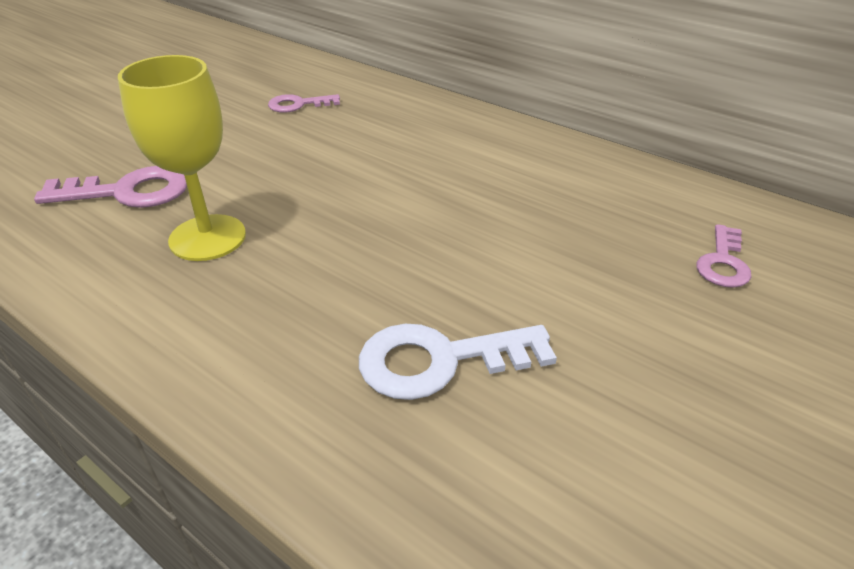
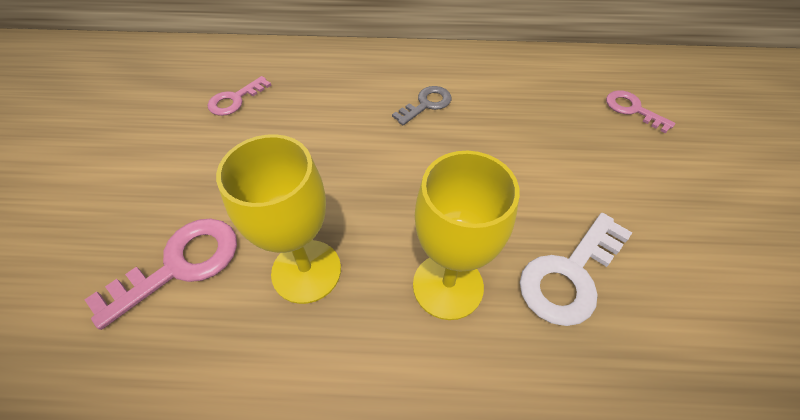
camera: 35 degrees left, 15 degrees up
pink key [696,224,752,288] -> pink key turned 150 degrees clockwise [606,90,676,134]
none -> grey key [392,86,451,125]
none -> yellow goblet [413,151,520,320]

